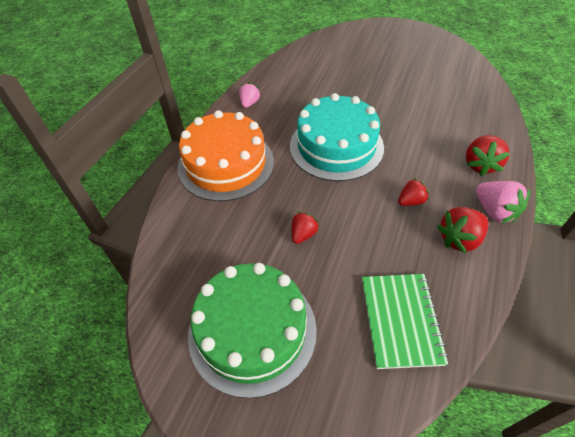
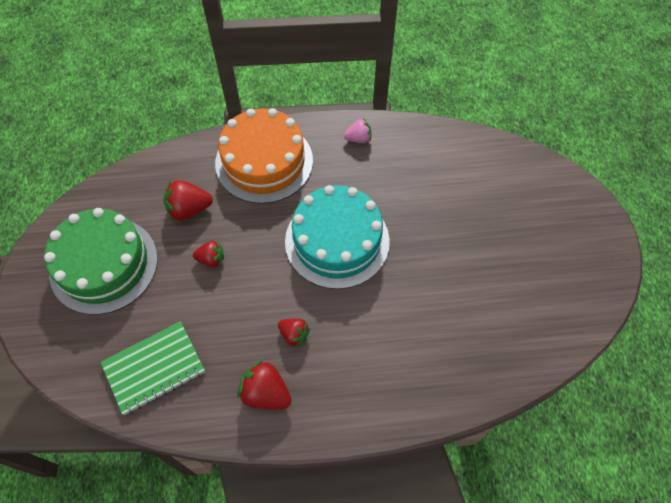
camera: 60 degrees right, 10 degrees up
red strawberry [466,135,510,176] -> red strawberry moved to [164,180,213,221]
pink strawberry [476,181,530,223] -> none

